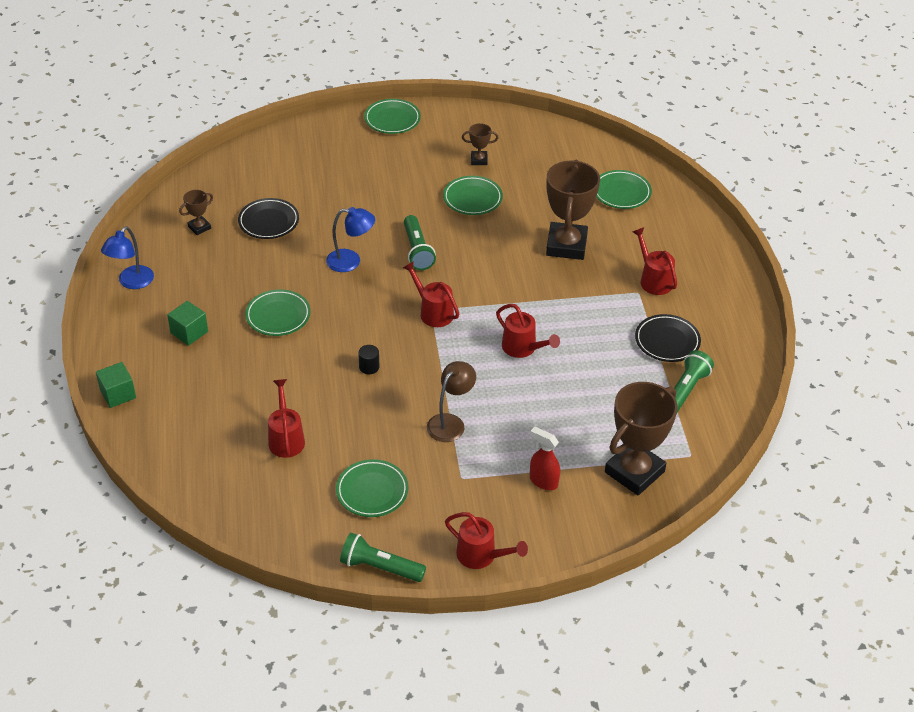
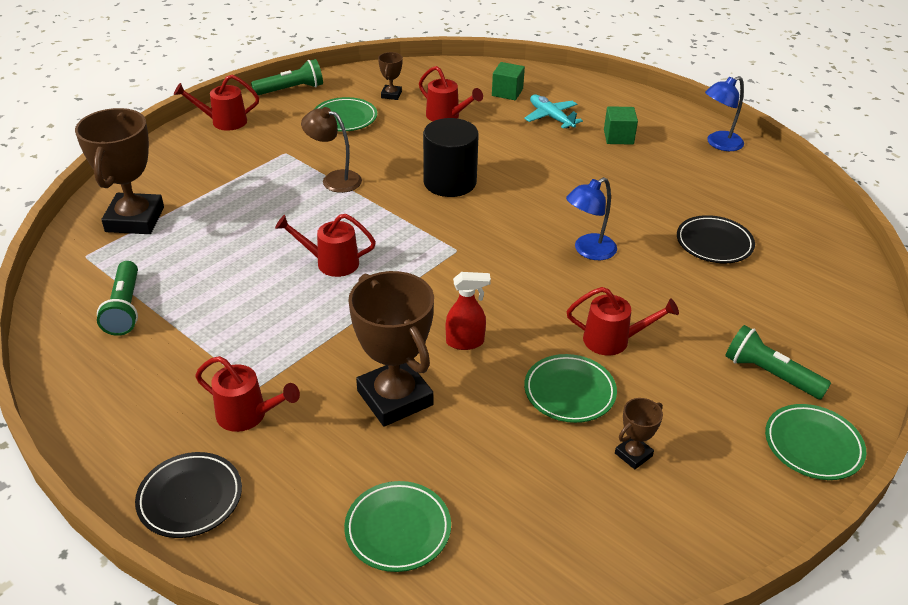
camera: 140 degrees right, 5 degrees down
green cube [96,362,136,408] -> green cube moved to [492,62,525,100]
blue lamp [101,226,154,289] -> blue lamp turned 105 degrees counterclockwise [705,76,744,151]
brown trophy [179,190,213,235] -> brown trophy moved to [378,52,403,100]
green plate [245,289,311,336] -> none
black cylinder [358,345,379,374] -> black cylinder [423,118,479,197], size x2.46
red watering can [403,261,459,327] -> red watering can moved to [567,287,679,356]
green flashlight [404,215,436,270] -> green flashlight moved to [725,325,831,399]
brown lamp [427,361,476,442] -> brown lamp turned 120 degrees clockwise [301,107,362,193]
red spray bottle [530,427,560,490] -> red spray bottle moved to [446,272,491,350]
black plate [635,314,701,362] -> black plate moved to [135,452,242,538]
none -> turquoise plane [524,95,583,129]

